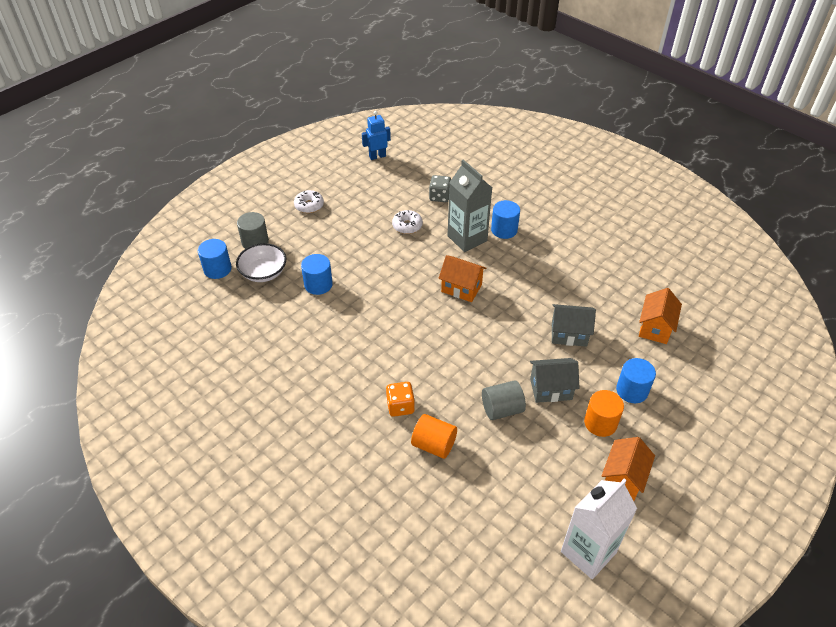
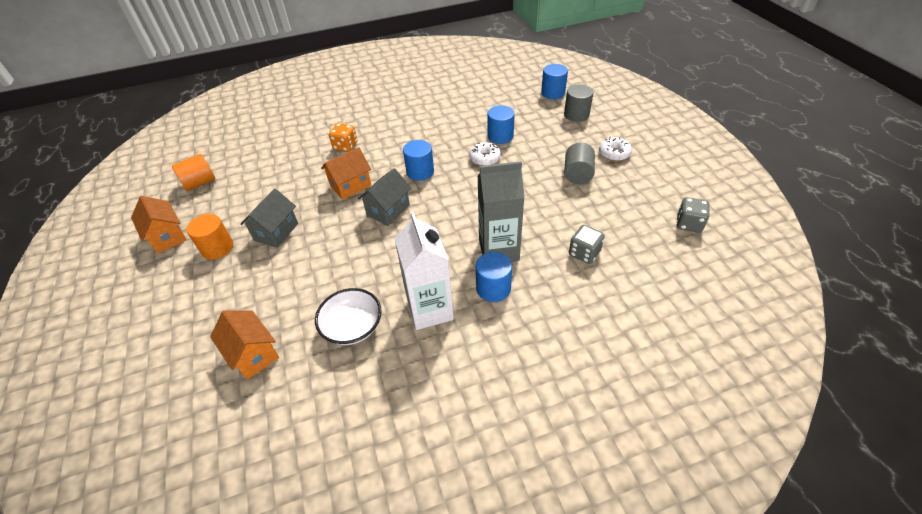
camera: 120 degrees right, 0 degrees up
white bowl [236,243,286,282] -> white bowl moved to [315,288,382,345]
blue robot [362,111,391,160] -> grey dice [677,197,709,233]
white donut [392,210,423,234] -> white donut moved to [469,142,501,166]
orange cylinder [411,414,457,459] -> orange cylinder moved to [171,154,215,191]
orange house [438,255,487,302] -> orange house moved to [321,147,371,200]
grey cylinder [482,380,526,420] -> grey cylinder moved to [564,143,595,184]
grey house [552,304,596,347] -> grey house moved to [358,168,411,226]
white carton [561,478,637,579] -> white carton moved to [395,211,454,330]
blue cylinder [616,358,656,403] -> blue cylinder moved to [403,140,434,181]

